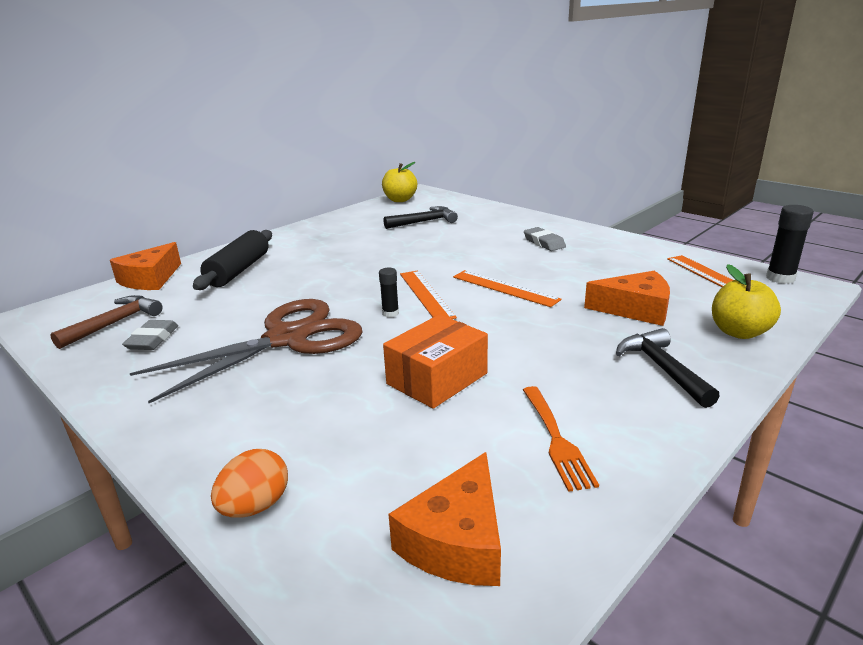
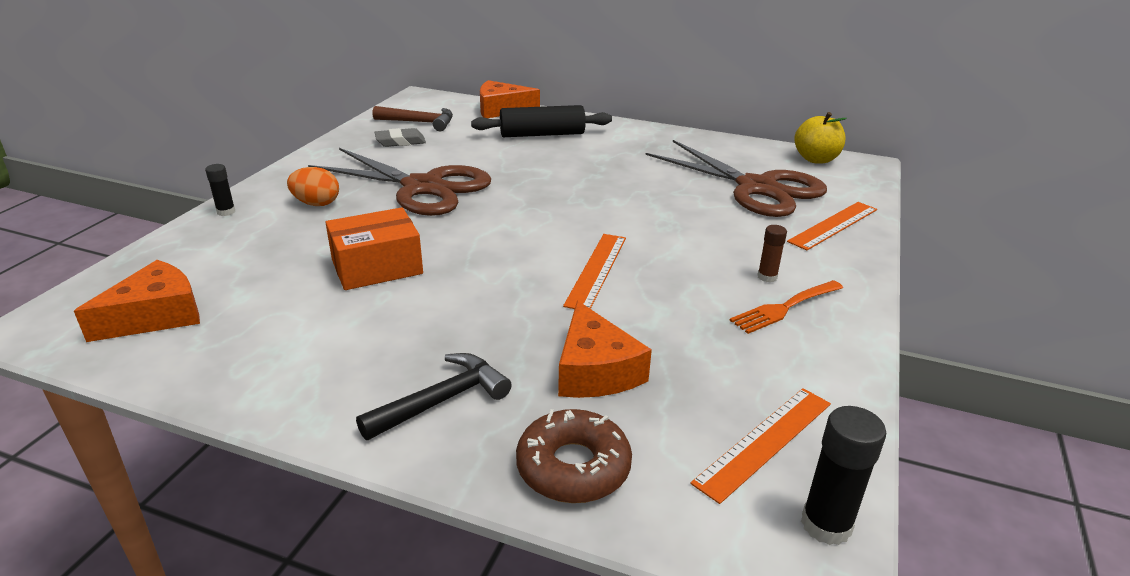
camera: 65 degrees right, 5 degrees up
orange egg [211,449,288,518] -> orange egg moved to [287,167,339,206]
black glue stick [379,268,399,317] -> black glue stick moved to [205,164,235,216]
black hammer [383,206,458,229] -> brown scissors [646,140,827,217]
orange box [383,314,488,409] -> orange box turned 45 degrees counterclockwise [326,207,423,290]
orange cheese [388,452,501,586] -> orange cheese turned 135 degrees clockwise [74,260,200,342]
orange ruler [400,271,457,319] -> orange ruler moved to [787,202,877,251]
orange fork [523,386,599,492] -> orange fork moved to [729,280,843,334]
grey eraser [524,227,566,251] -> brown glue stick [757,225,787,282]
yellow apple [712,264,781,339] -> brown donut [516,409,632,503]

